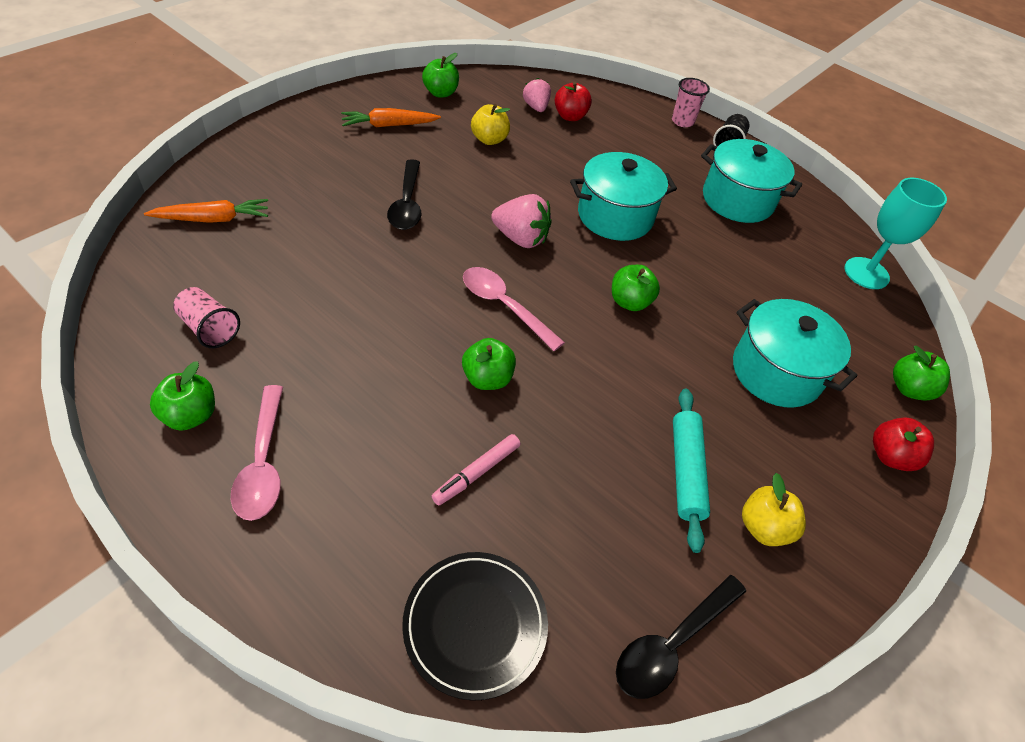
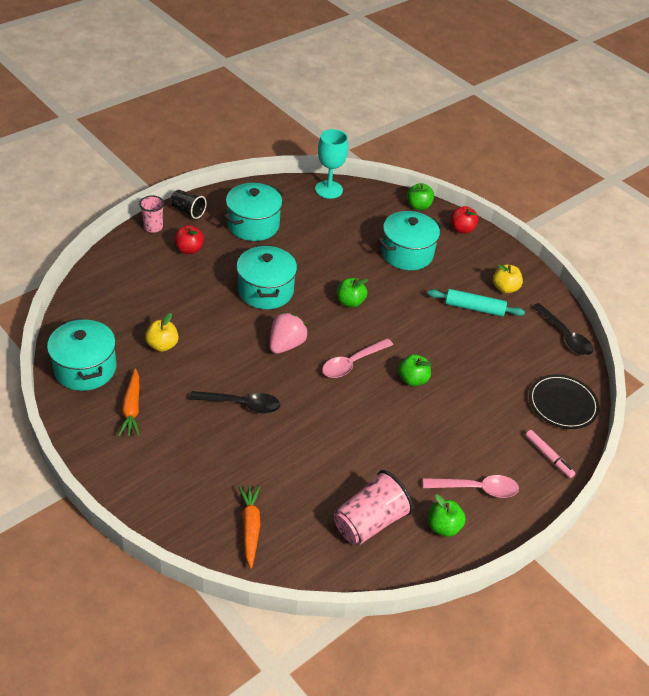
camera: 80 degrees left, 5 degrees down
pink cup [173,287,240,348] -> pink cup [334,470,414,545], size x1.67
green apple [422,53,459,98] -> turquoise pot [47,318,116,391]
pink marker [432,434,521,505] -> pink marker moved to [525,430,575,478]
pink strawberry [523,78,551,112] -> none
red apple [555,82,592,121] -> red apple moved to [174,225,204,254]

